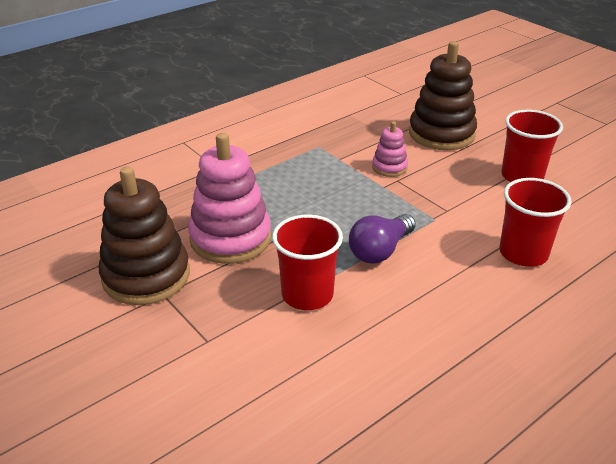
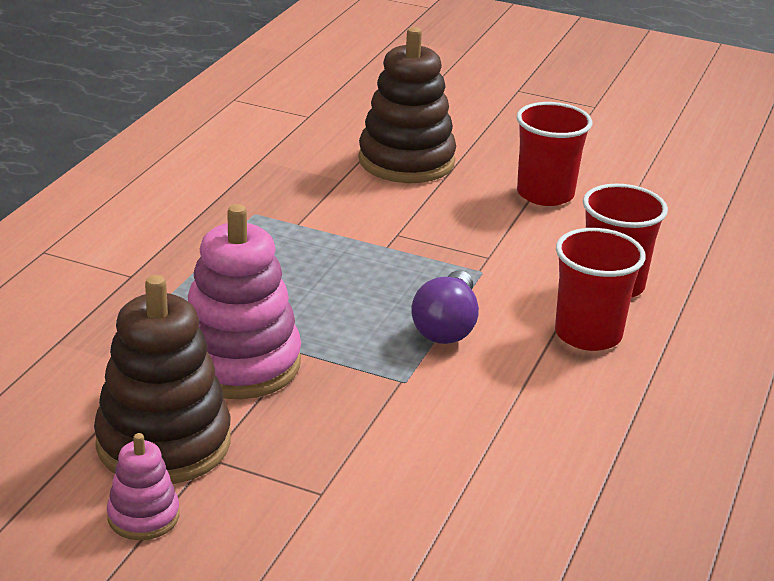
camera: 30 degrees left, 5 degrees down
red cup [272,215,343,310] -> red cup moved to [555,228,646,351]
pink stacking toy [372,121,408,177] -> pink stacking toy moved to [107,433,179,540]

